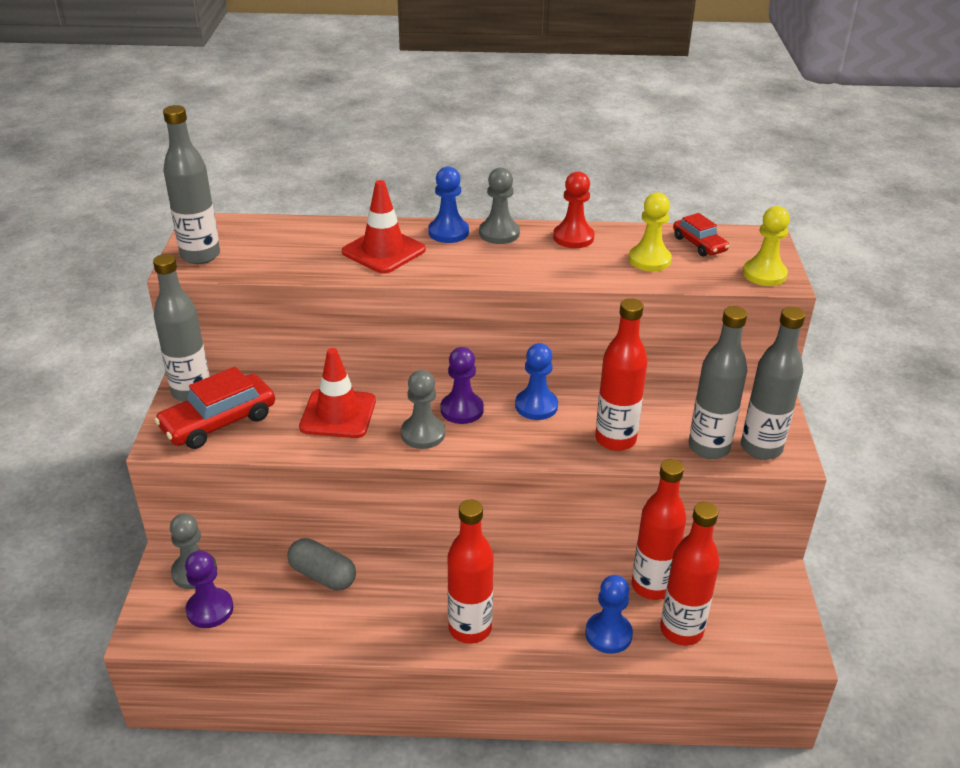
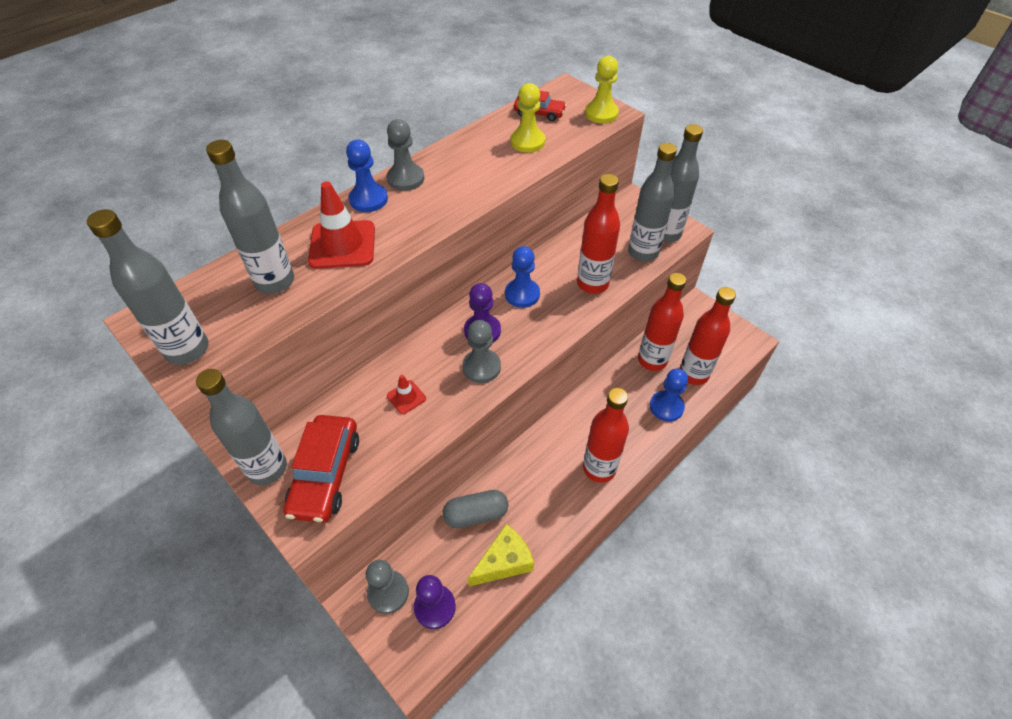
camera: 45 degrees left, 15 degrees up
red traffic cone [299,348,376,438] -> red traffic cone [387,375,426,414], size x0.50
red pawn [553,171,594,248] -> none
none -> grey bottle [206,140,294,294]
none -> yellow cheese [467,524,534,586]

